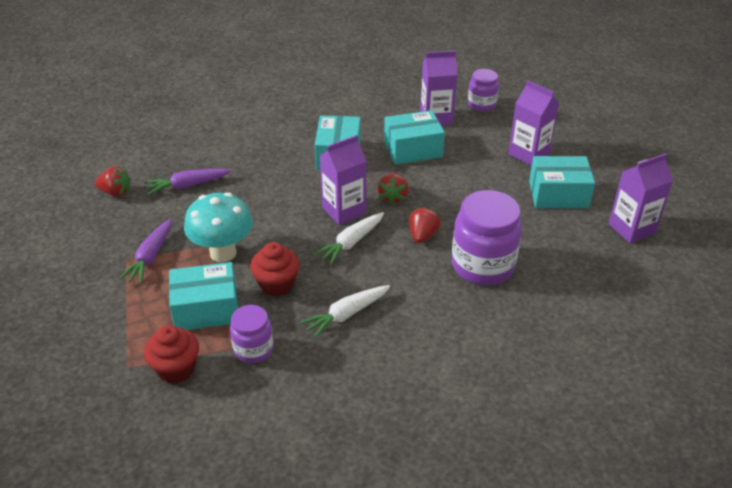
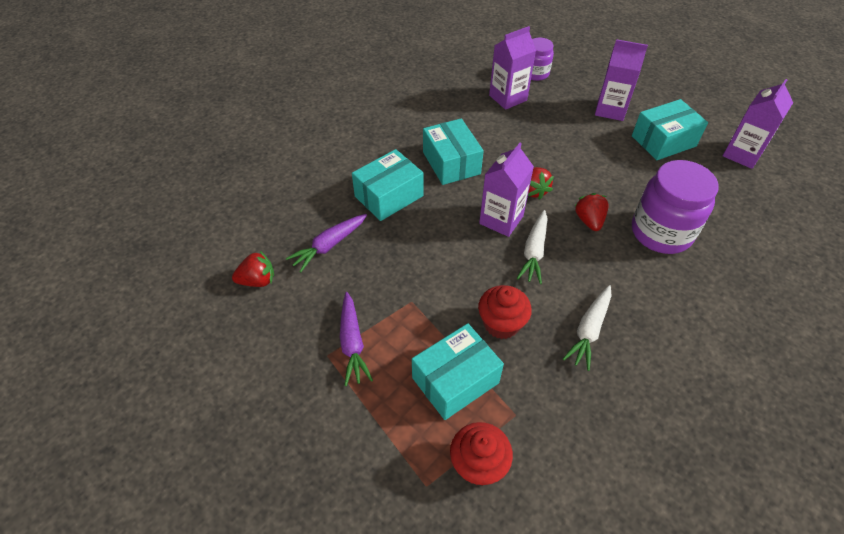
camera: 25 degrees left, 10 degrees up
turquoise mushroom [184,192,253,262] -> none
purple jar [230,305,274,363] -> none
turquoise box [384,110,445,165] -> turquoise box moved to [352,149,424,221]

